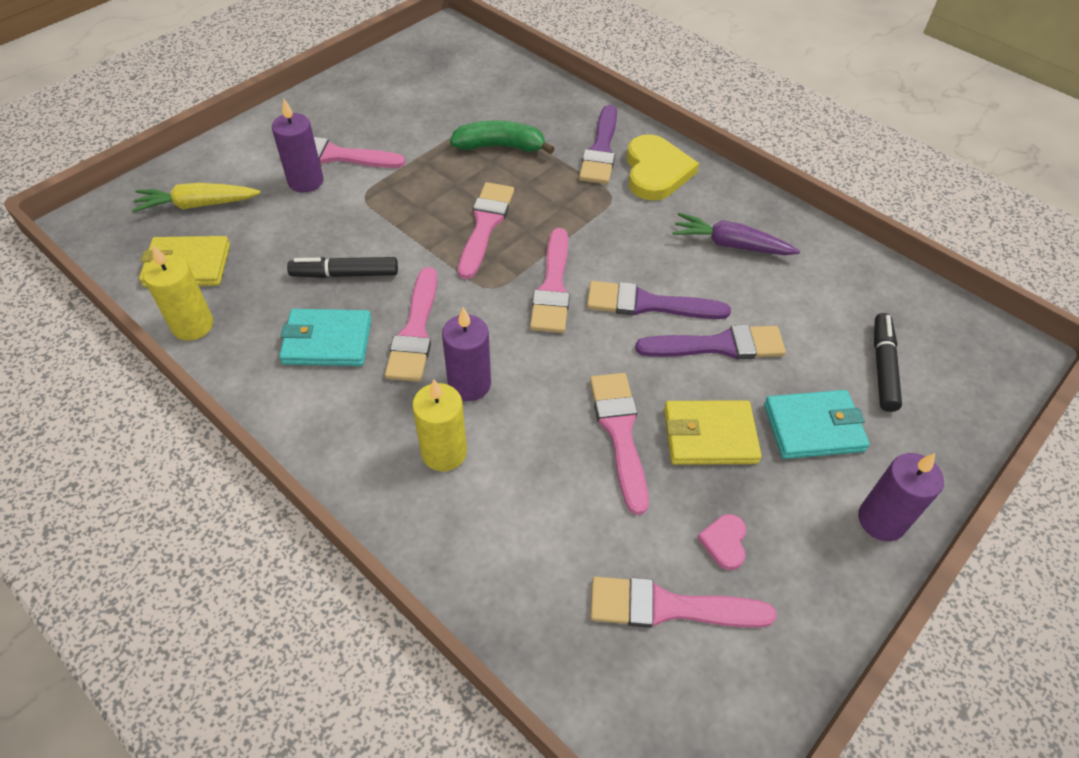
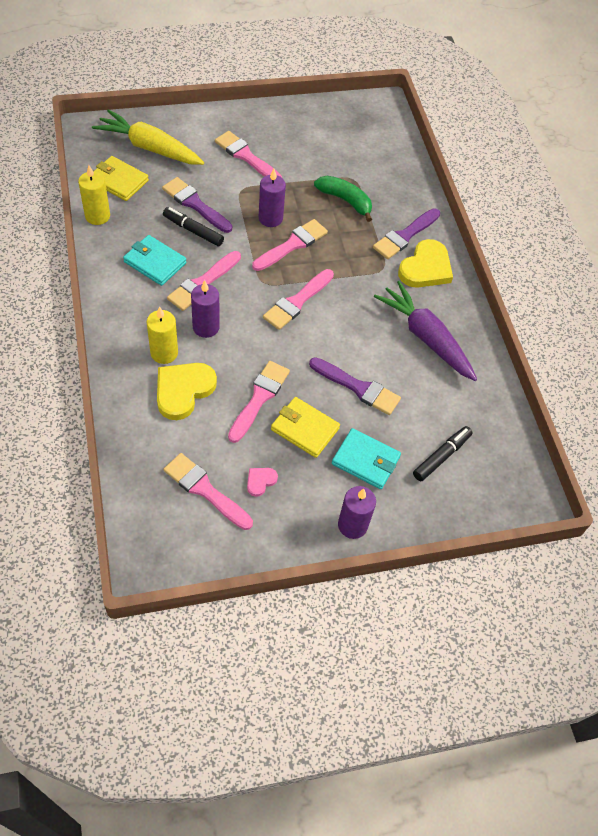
camera: 30 degrees right, 5 degrees up
yellow carrot [132,183,261,212] -> yellow carrot [92,109,204,165], size x1.53
purple candle [272,98,323,193] -> purple candle moved to [259,169,286,227]
purple brush [587,281,731,319] -> purple brush moved to [162,177,232,233]
purple carrot [672,213,800,255] -> purple carrot [374,281,477,381], size x1.53
none -> yellow heart [157,363,217,420]

